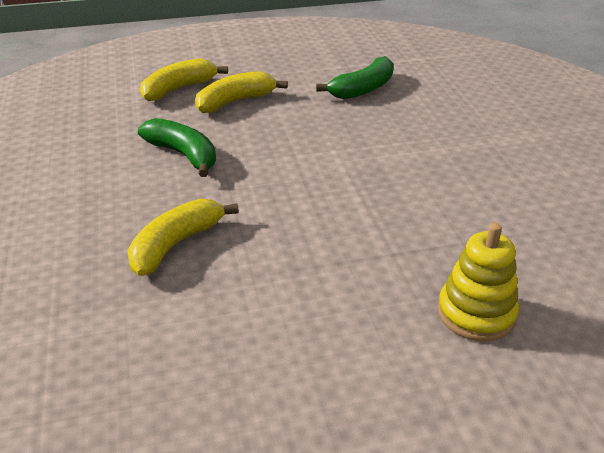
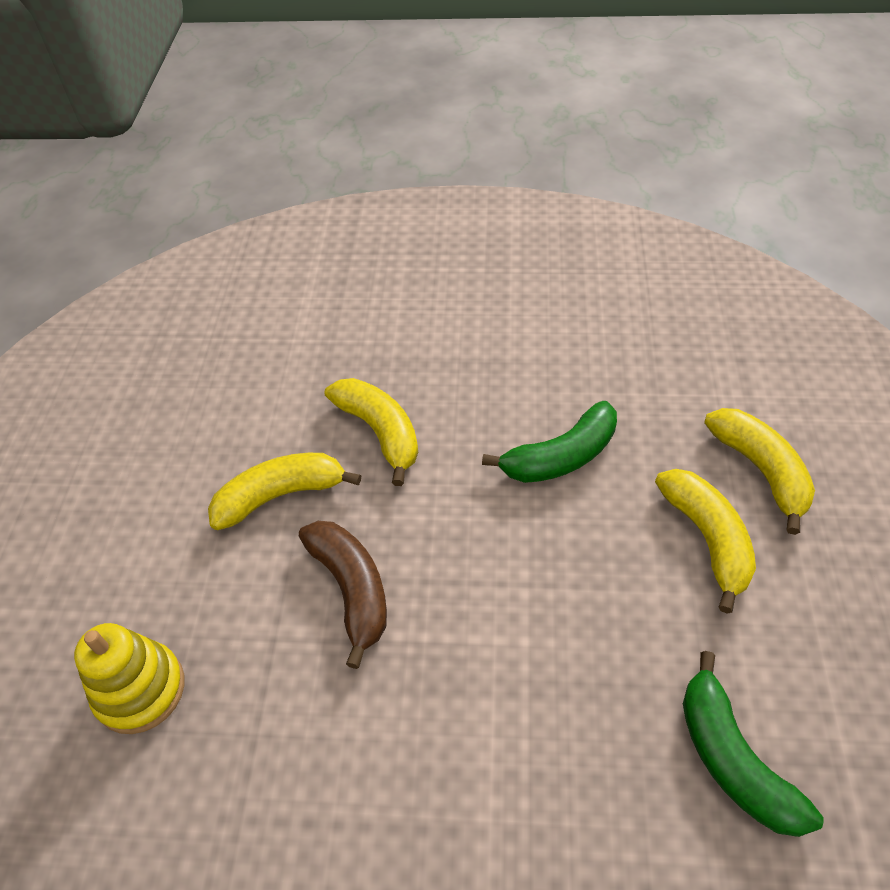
camera: 110 degrees right, 15 degrees up
none -> yellow banana [208,453,361,530]
none -> brown banana [299,521,387,669]

